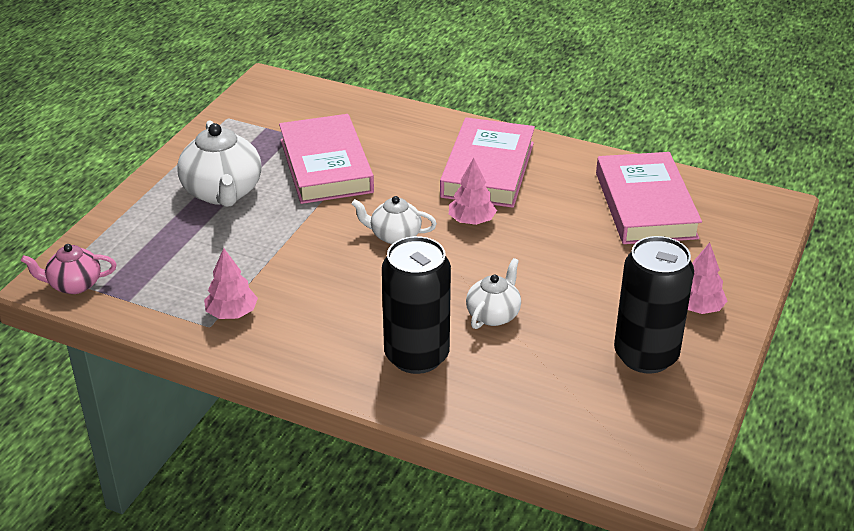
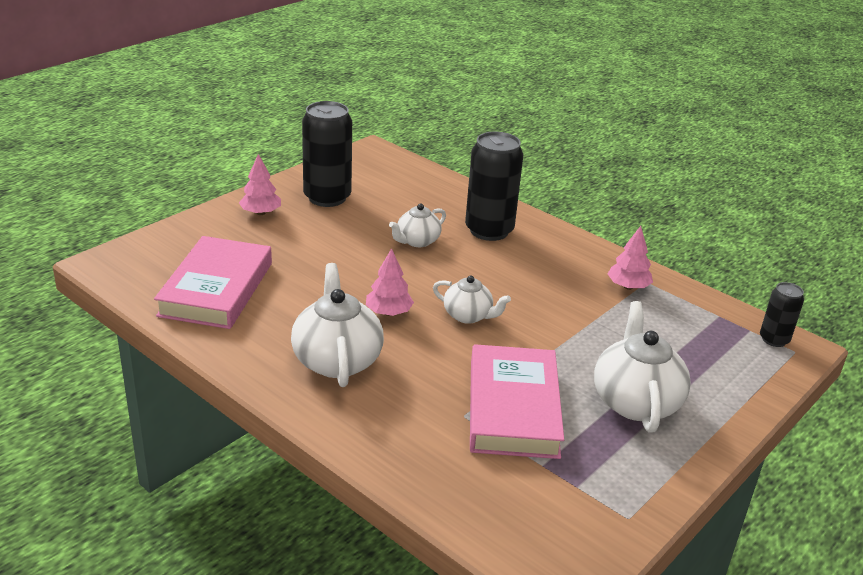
camera: 165 degrees left, 5 degrees down
pink teapot [21,244,117,294] -> black can [760,282,804,347]
pink book [440,117,535,208] -> white teapot [291,263,384,387]

